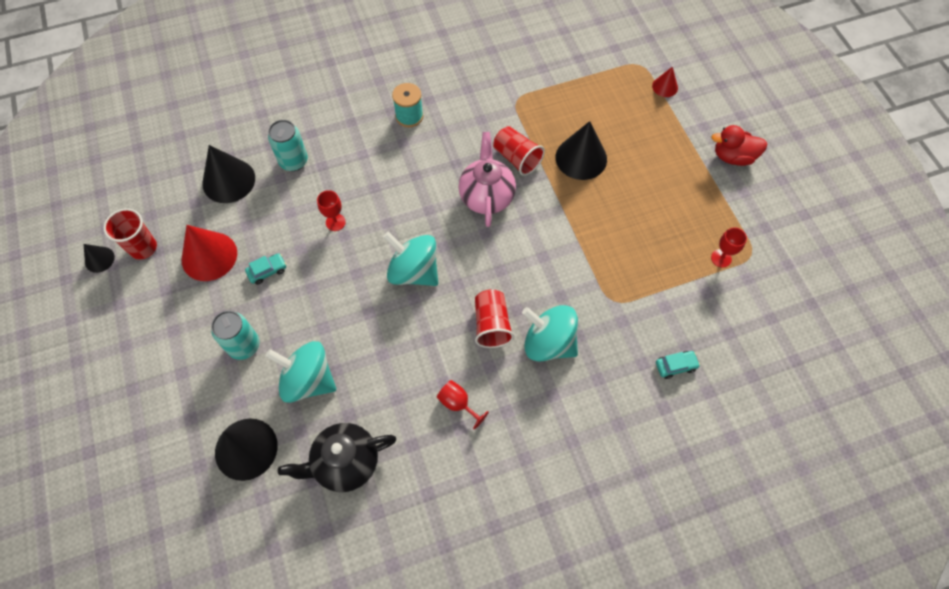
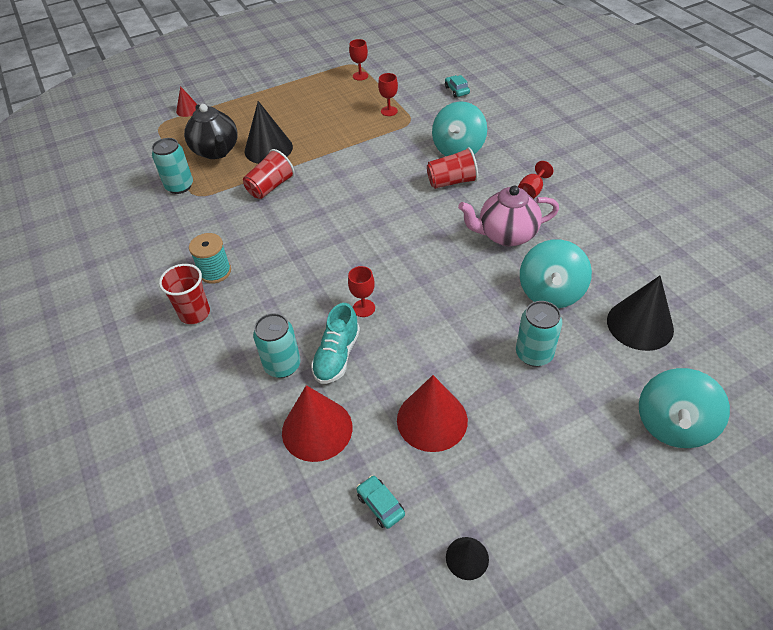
camera: 95 degrees left, 15 degrees down
red cup [103,208,157,260] -> red cup moved to [159,264,210,324]
black cone [202,145,255,203] -> red cone [282,385,352,462]
turquoise car [245,253,286,285] -> turquoise car moved to [356,475,405,529]
black teapot [278,423,396,492] -> black teapot moved to [184,104,238,159]
turquoise spinning top [383,232,438,286] -> turquoise spinning top moved to [639,368,730,448]
pink teapot [459,132,516,227] -> pink teapot moved to [458,186,559,246]
red duck [711,125,767,166] -> none
none -> turquoise can [152,138,193,194]
none -> turquoise shoe [311,303,360,384]
none -> red goblet [378,73,398,116]

